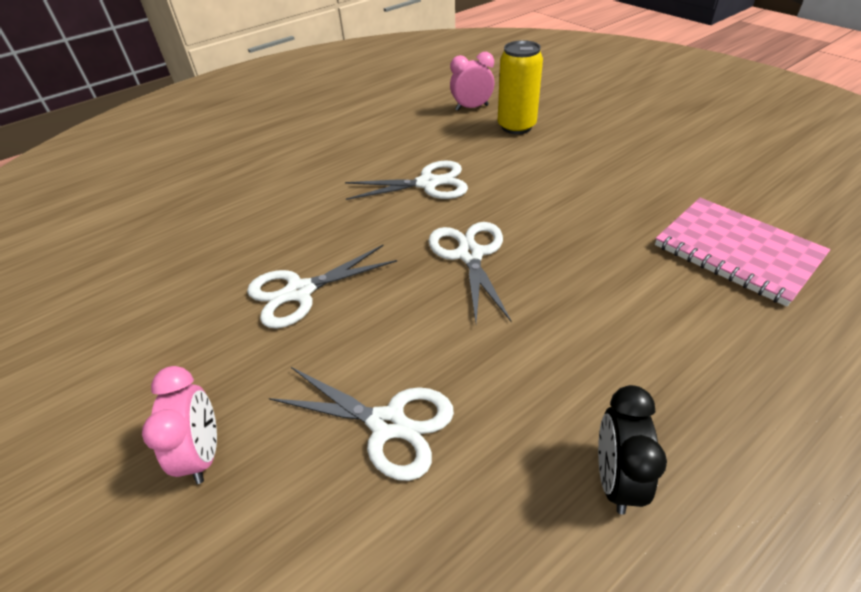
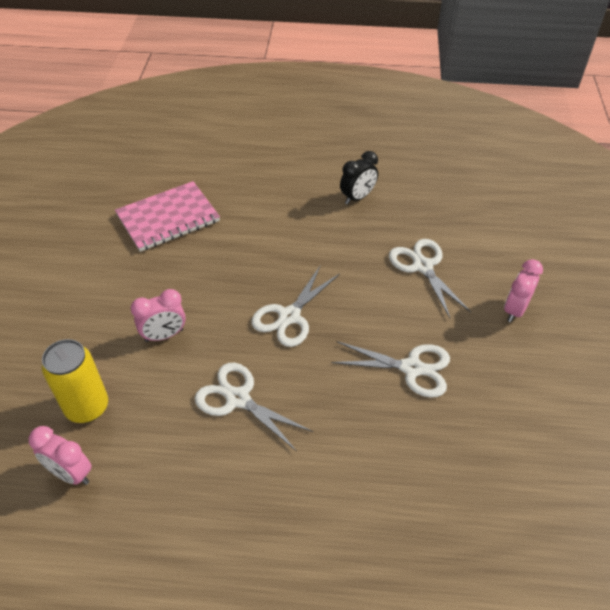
camera: 140 degrees left, 5 degrees up
pink notebook [655,198,830,307] -> pink notebook turned 60 degrees clockwise [115,181,220,252]
none -> pink clock [131,289,186,342]

